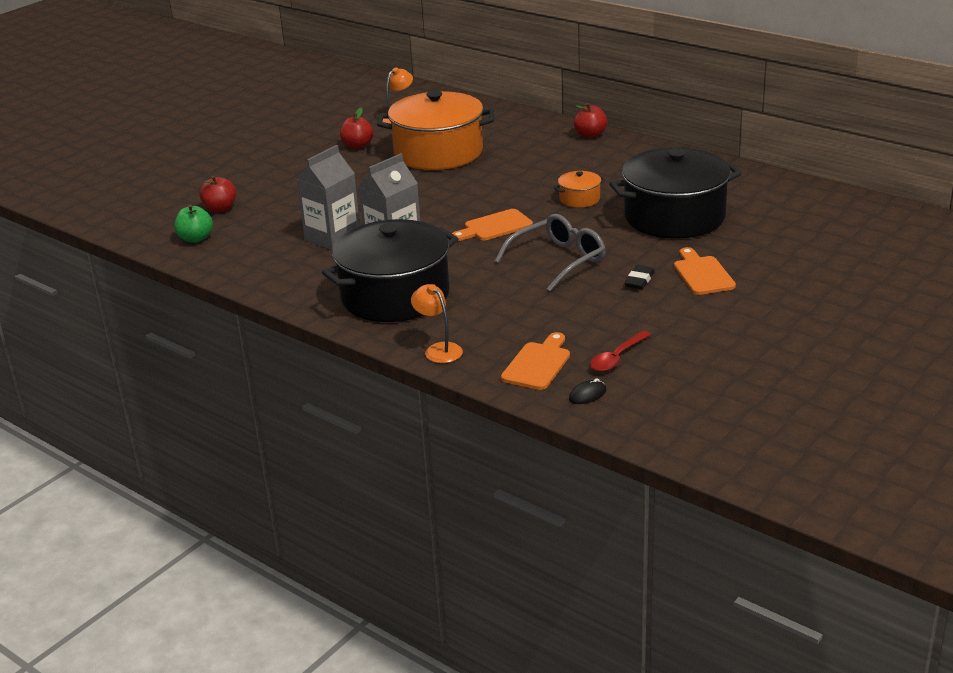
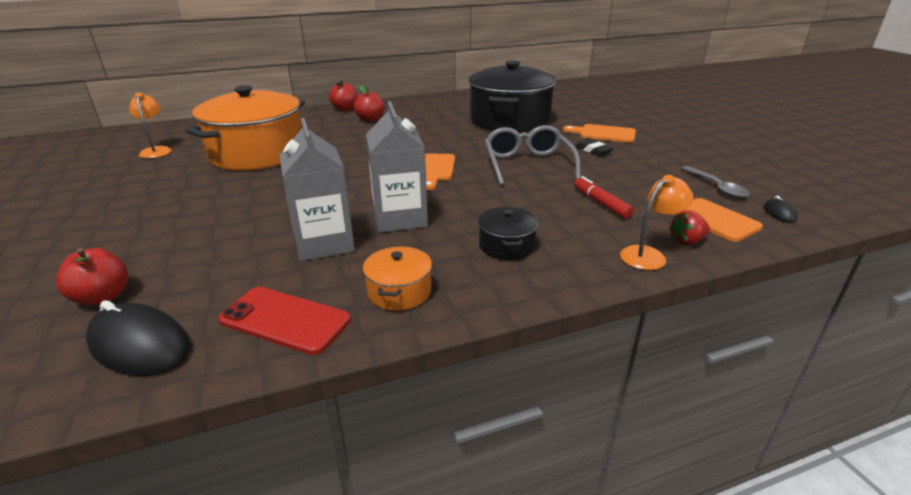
camera: 60 degrees left, 0 degrees up
green apple [174,204,213,243] -> black mouse [86,300,190,376]
black pot [322,219,458,322] -> black pot [478,207,538,260], size x0.42
red apple [340,108,374,149] -> red apple moved to [354,85,384,122]
orange lamp [411,284,463,363] -> orange lamp turned 150 degrees clockwise [620,175,694,270]
orange pot [554,171,606,208] -> orange pot moved to [363,247,432,311]
red spoon [590,331,651,372] -> grey spoon [681,166,750,198]
none -> red phone [218,287,351,355]
none -> red marker [574,176,634,219]
none -> red strawberry [669,210,710,245]

